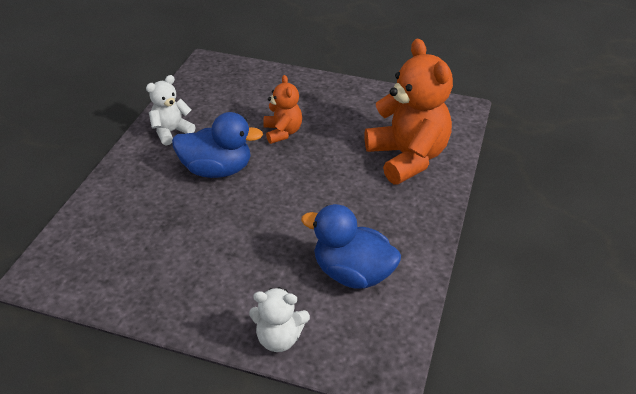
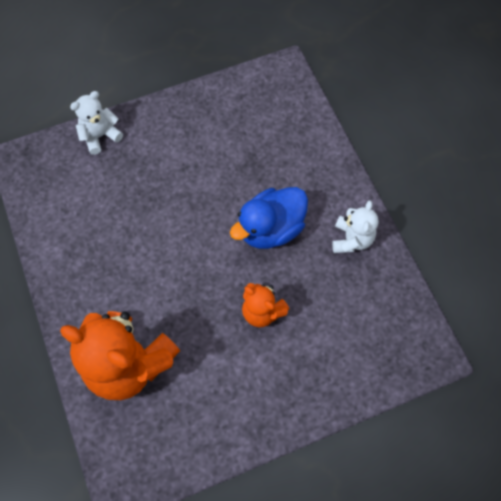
camera: 140 degrees right, 25 degrees up
blue duck [301,204,401,289] -> none

